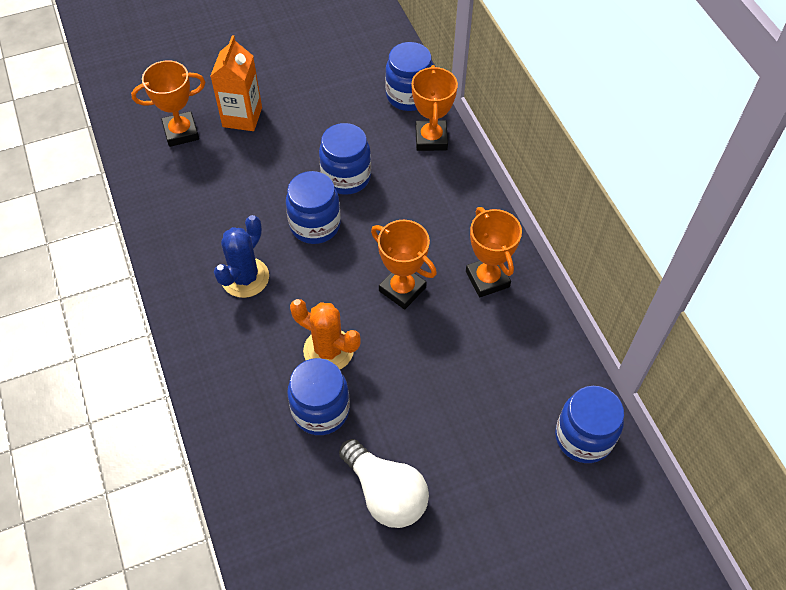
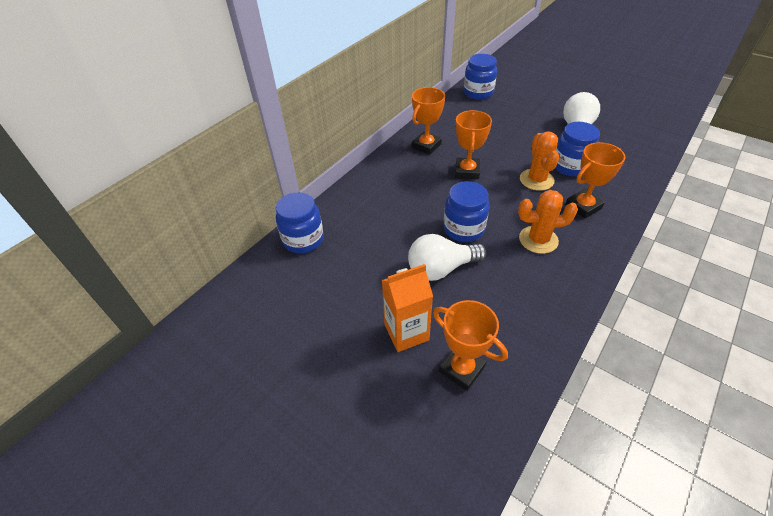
camera: 120 degrees left, 10 degrees down
blue cactus [214,215,269,298] -> orange cactus [518,190,578,254]
blue jar [319,123,371,195] -> none
orange trophy [412,65,458,151] -> orange trophy moved to [565,142,626,218]
none -> white light bulb [408,234,487,281]

